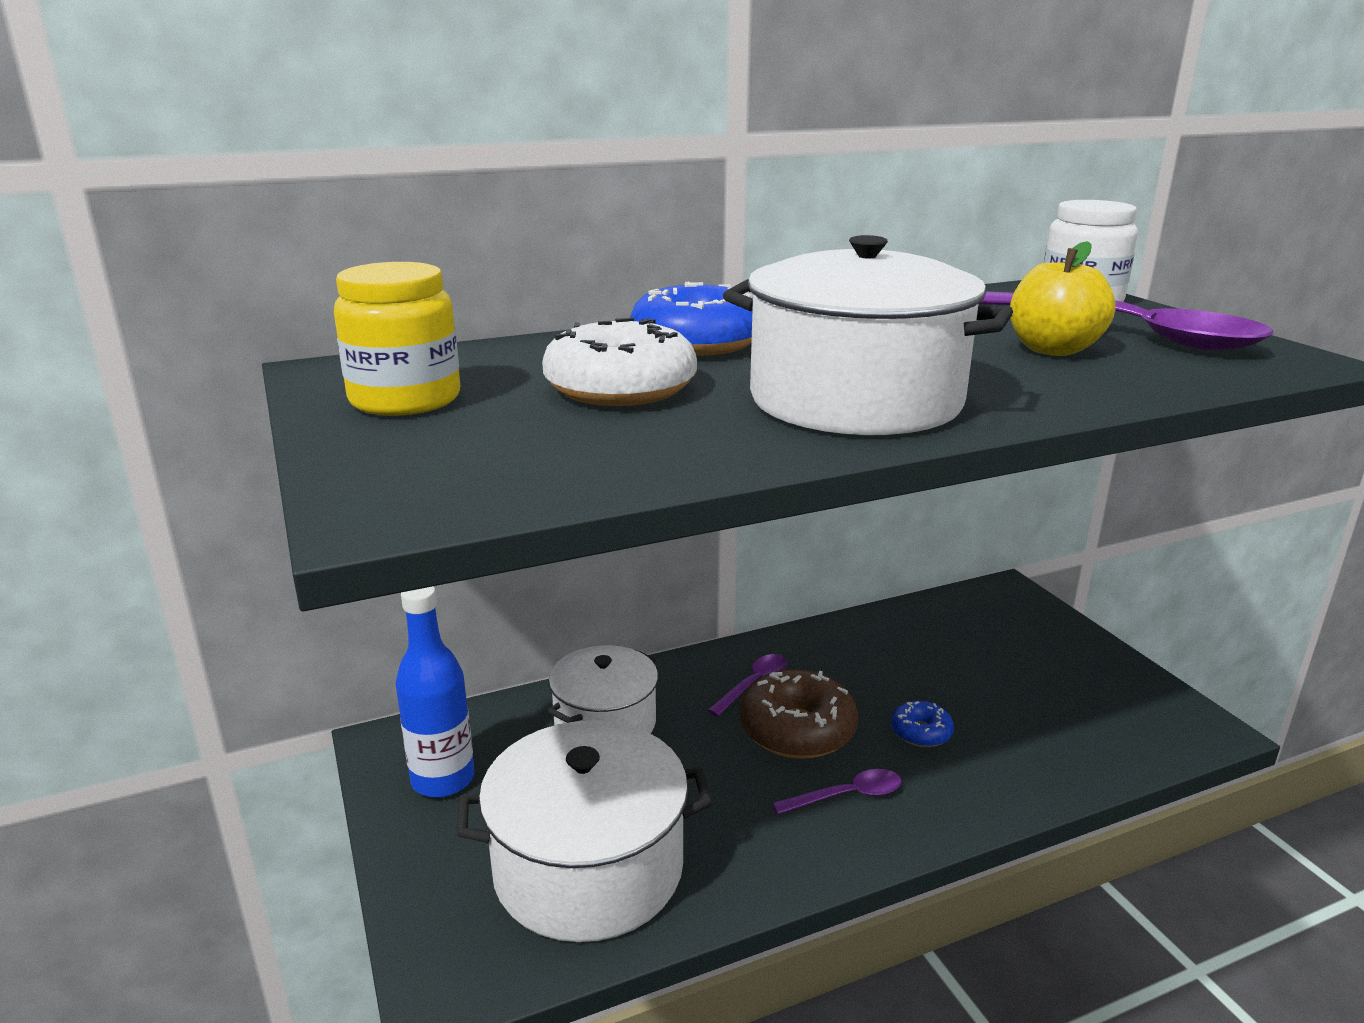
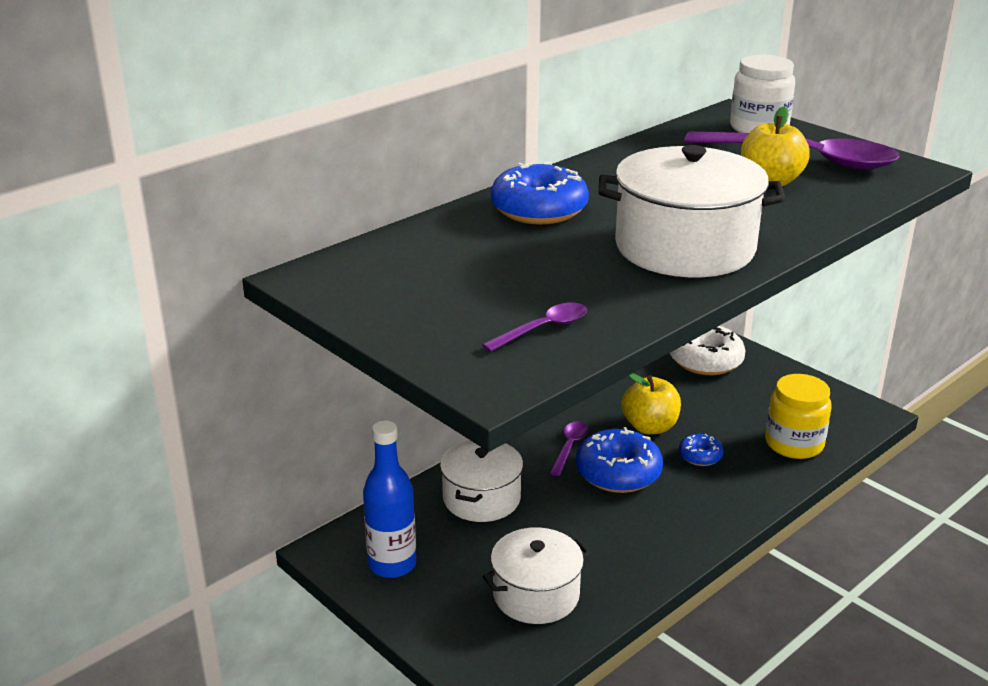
camera: 20 degrees left, 5 degrees up
yellow jar [334,262,460,416] -> yellow jar moved to [765,374,832,459]
white pot [457,720,713,942] -> white pot [482,527,590,624], size x0.65
white donut [542,317,697,406] -> white donut moved to [670,326,746,375]
brown donut [739,669,858,759] -> blue donut [576,427,663,493]
purple spoon [772,769,901,815] -> purple spoon moved to [482,303,587,352]
none -> yellow apple [622,373,681,434]

